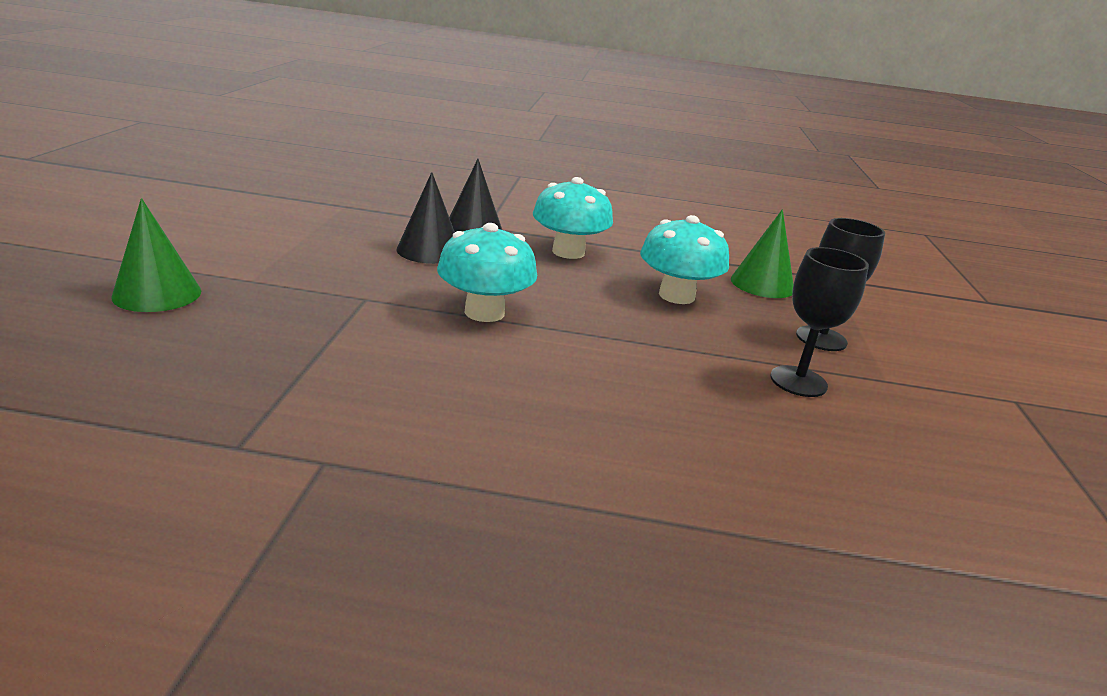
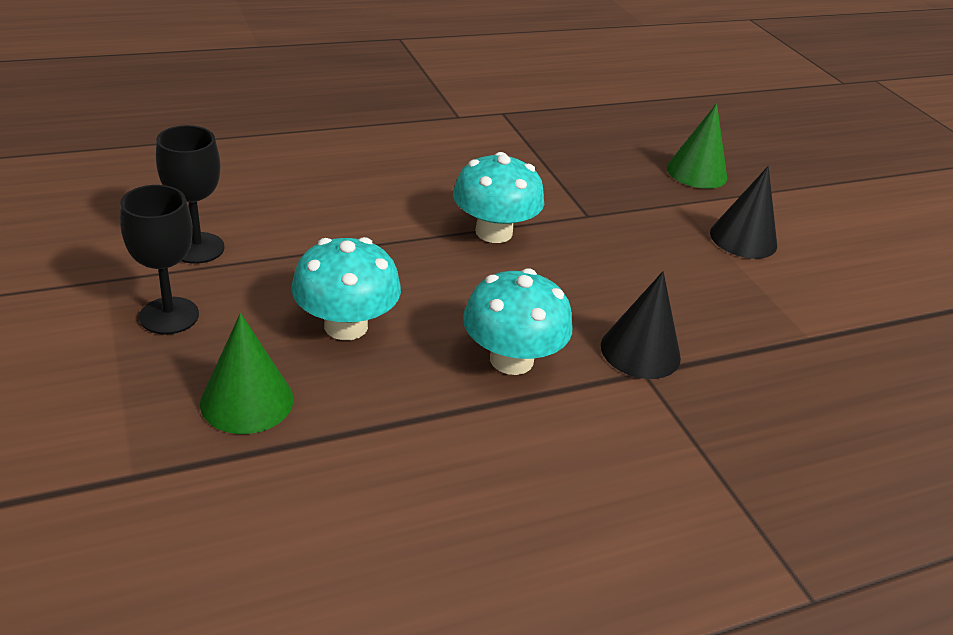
camera: 150 degrees right, 10 degrees up
black cone [397,172,455,264] -> black cone moved to [710,166,777,259]

